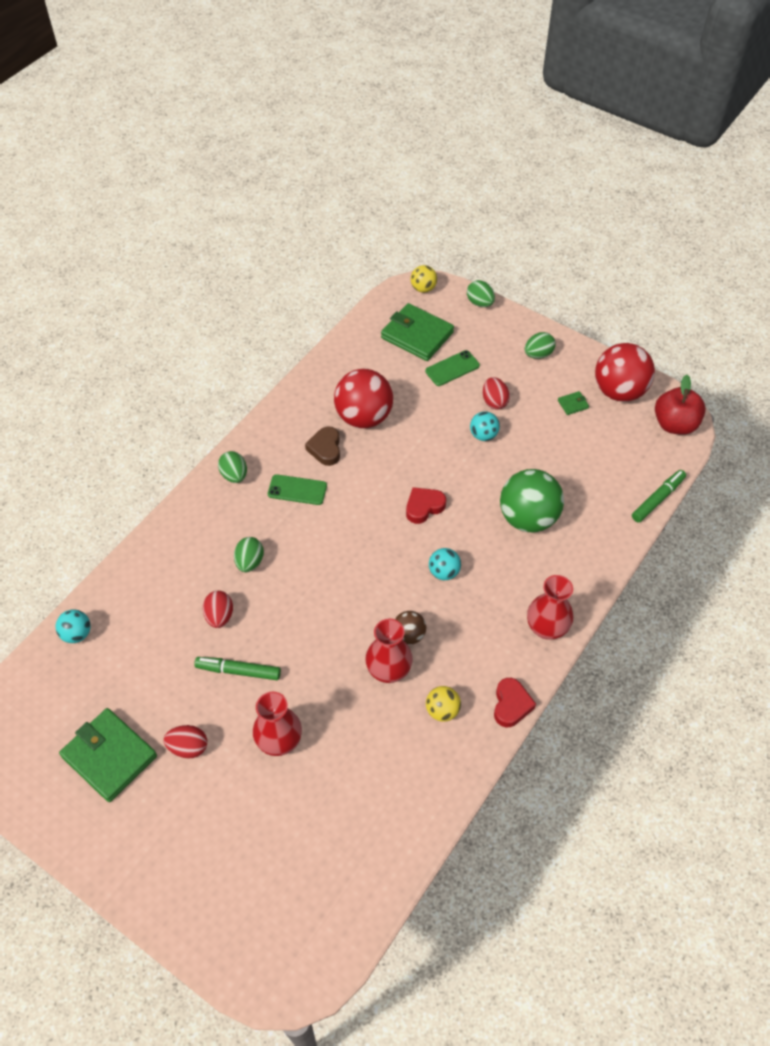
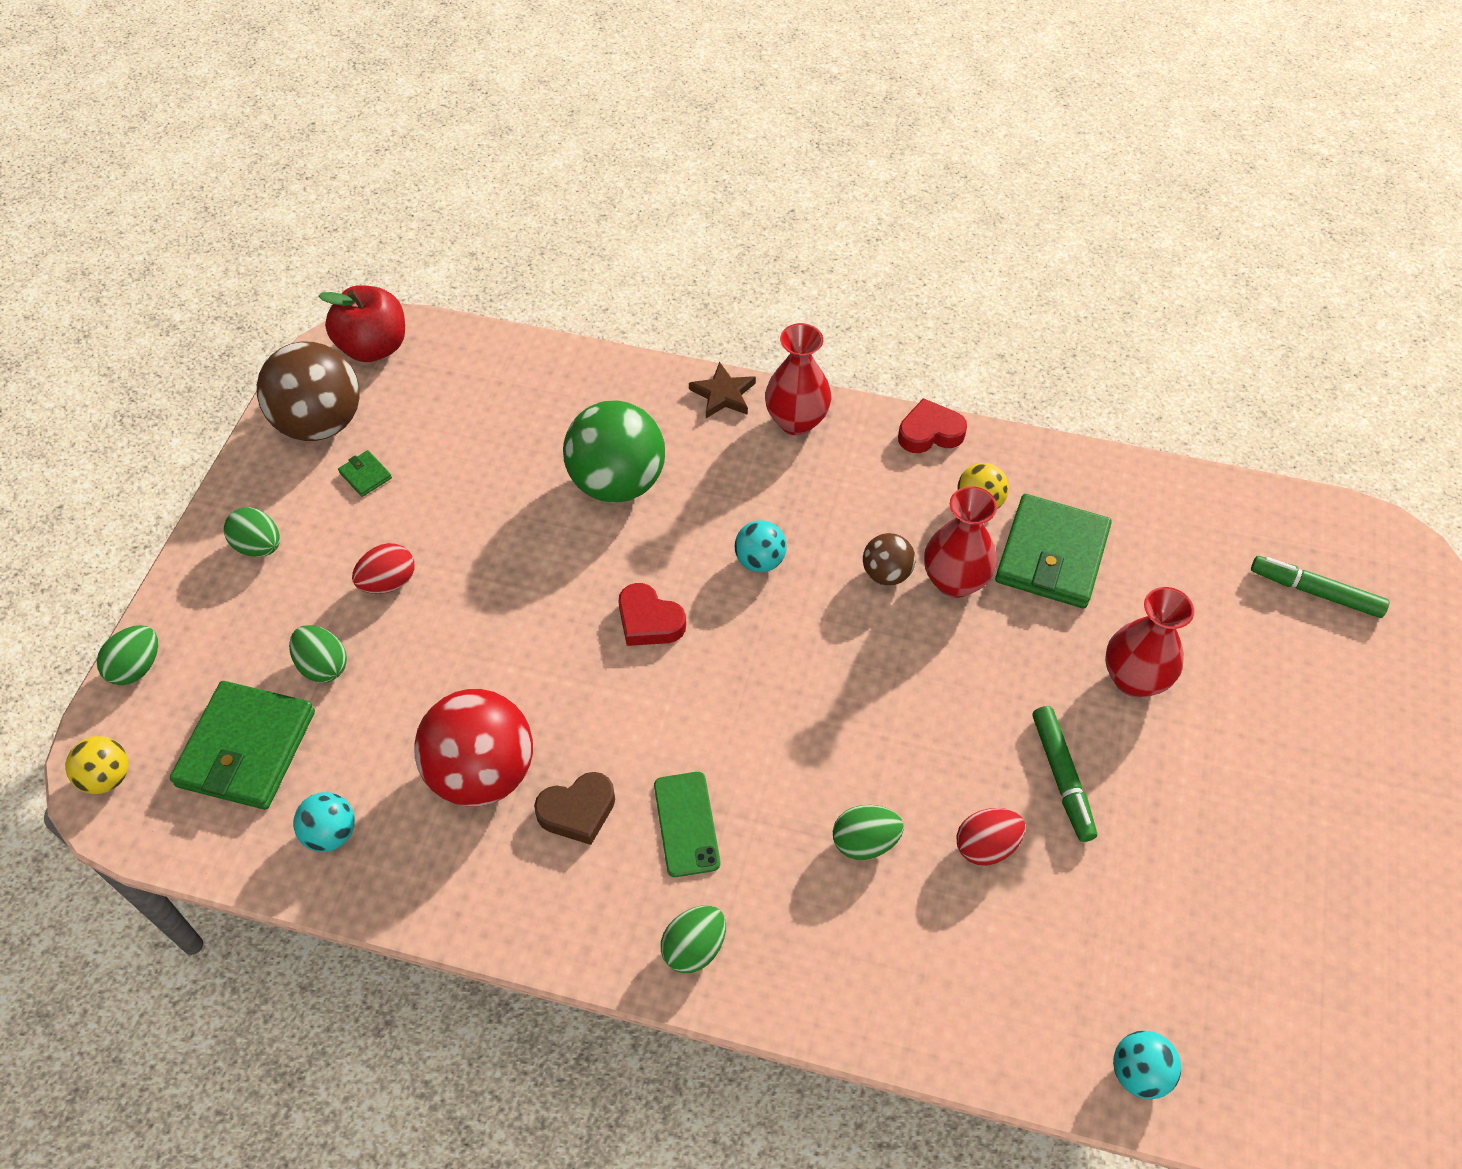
camera: 110 degrees left, 0 degrees up
green wallet [59,708,157,802] -> green wallet moved to [995,494,1112,608]
red egg [164,725,207,759] -> none
green phone [425,350,480,386] -> green egg [289,625,347,683]
turquoise ball [470,411,500,441] -> turquoise ball moved to [293,792,355,852]
red ball [595,343,655,402] -> brown ball [257,341,360,441]
green marker [632,470,686,523] -> green marker moved to [1251,556,1390,618]
none -> brown star [689,362,756,418]

